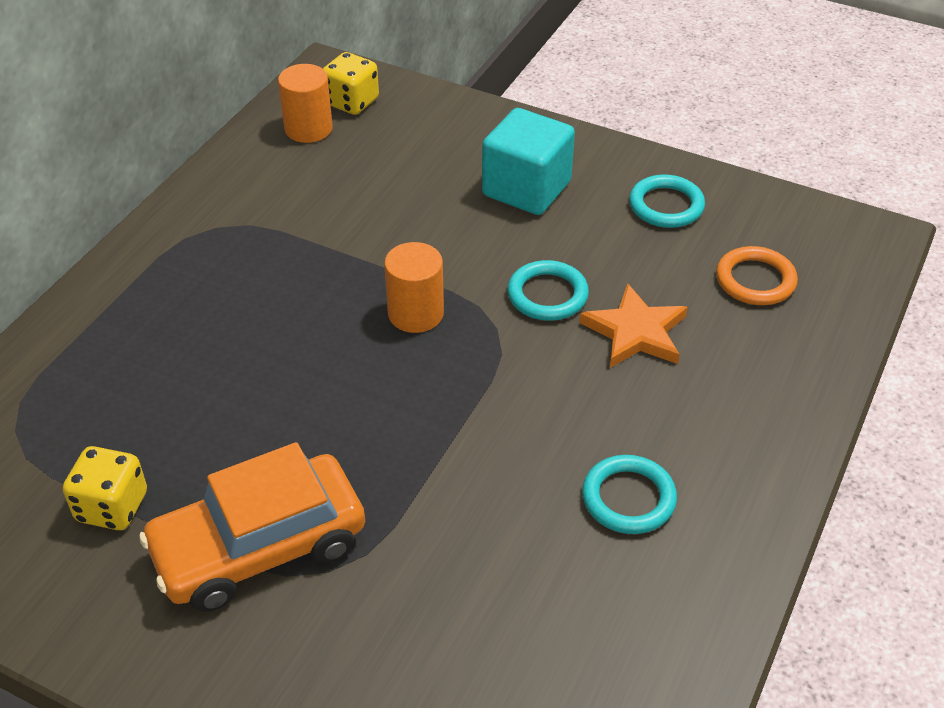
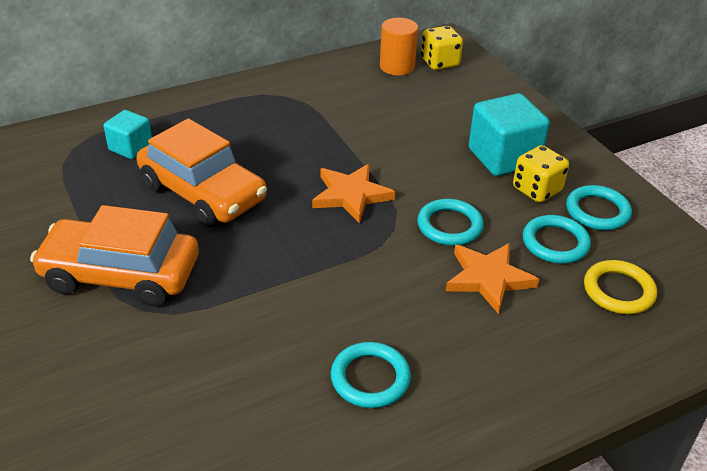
camera: 35 degrees right, 5 degrees down
yellow dice [63,446,147,530] -> yellow dice moved to [513,145,569,203]
orange cylinder [384,242,444,333] -> orange star [312,164,395,223]
orange ring [716,246,798,305] -> yellow ring [584,260,657,314]
none -> turquoise cube [104,110,152,159]
none -> orange car [137,118,267,227]
none -> turquoise ring [523,215,591,264]

